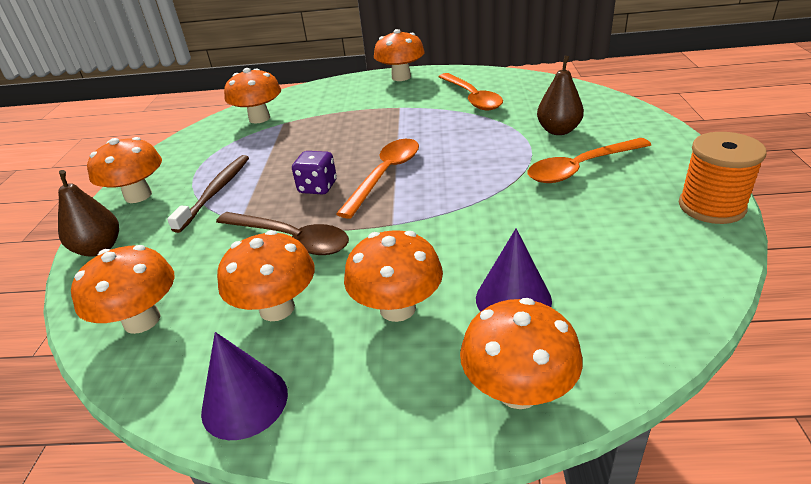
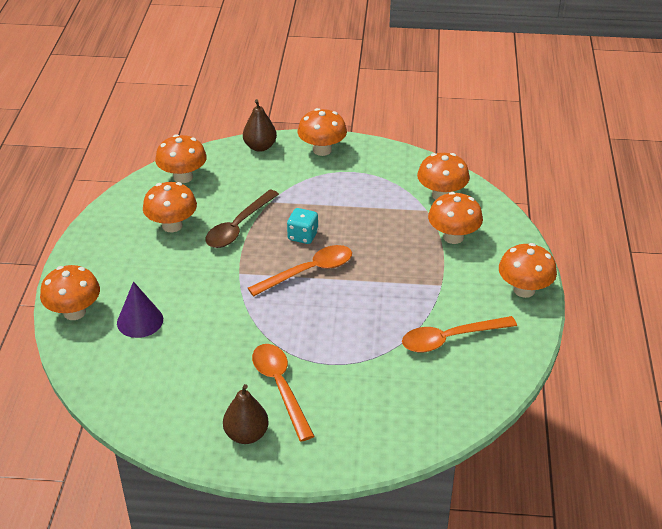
camera: 90 degrees right, 5 degrees up
brown toothbrush [167,155,249,233] -> none
purple cone [201,332,288,440] -> none
purple dice [292,151,337,195] -> turquoise dice [287,208,318,244]
orange spoon [336,139,419,219] -> orange spoon turned 60 degrees counterclockwise [248,245,352,297]
orange mushroom [344,230,443,322] -> orange mushroom moved to [428,192,483,244]
brown pear [537,55,584,135] -> brown pear moved to [223,384,269,444]
orange spool [679,132,767,224] -> none

